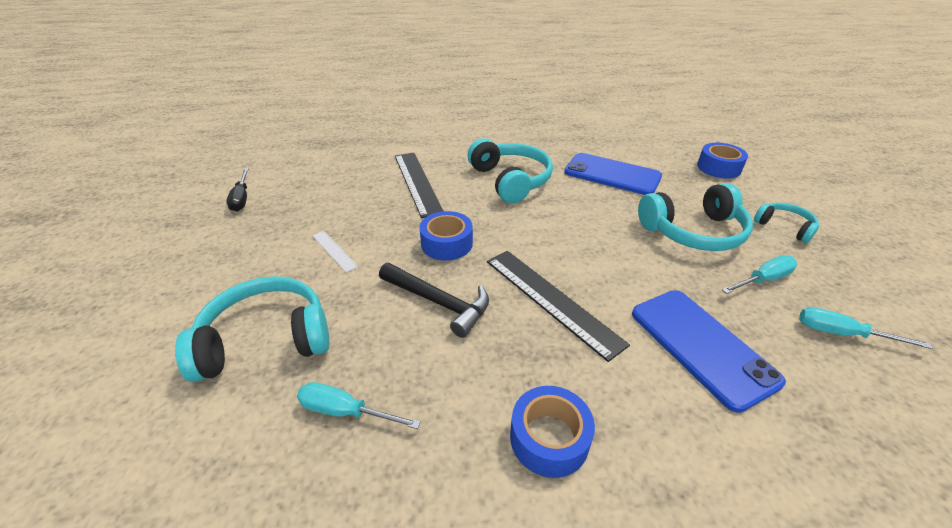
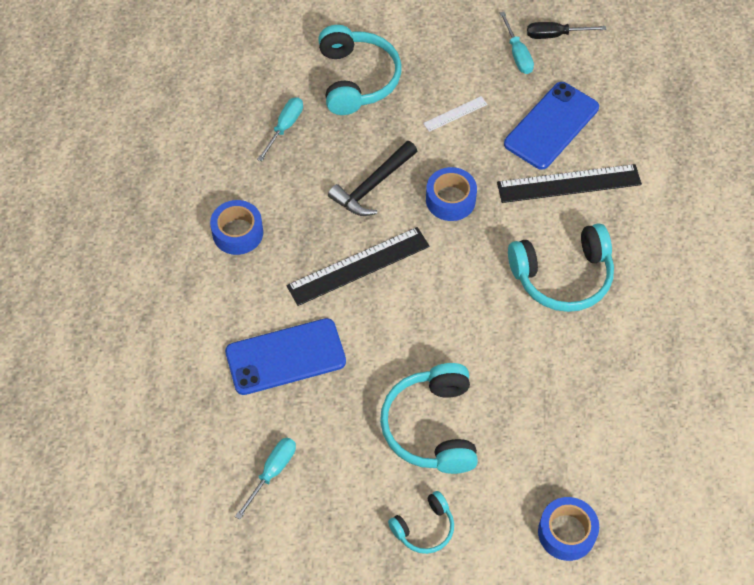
camera: 100 degrees right, 20 degrees up
blue phone [564,153,662,195] -> blue phone moved to [504,82,599,170]
turquoise screwdriver [722,255,797,294] -> turquoise screwdriver moved to [500,12,534,74]

